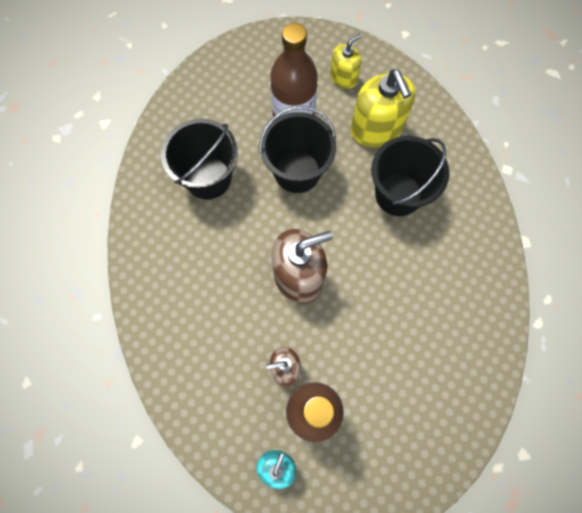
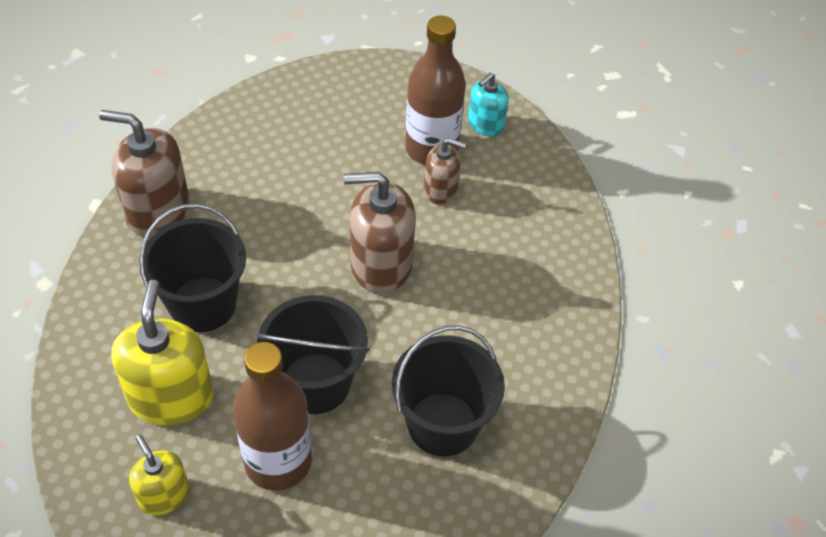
camera: 160 degrees left, 20 degrees down
yellow soap dispenser [330,33,362,89] -> yellow soap dispenser turned 75 degrees clockwise [129,435,189,515]
none -> brown soap dispenser [99,110,189,238]

